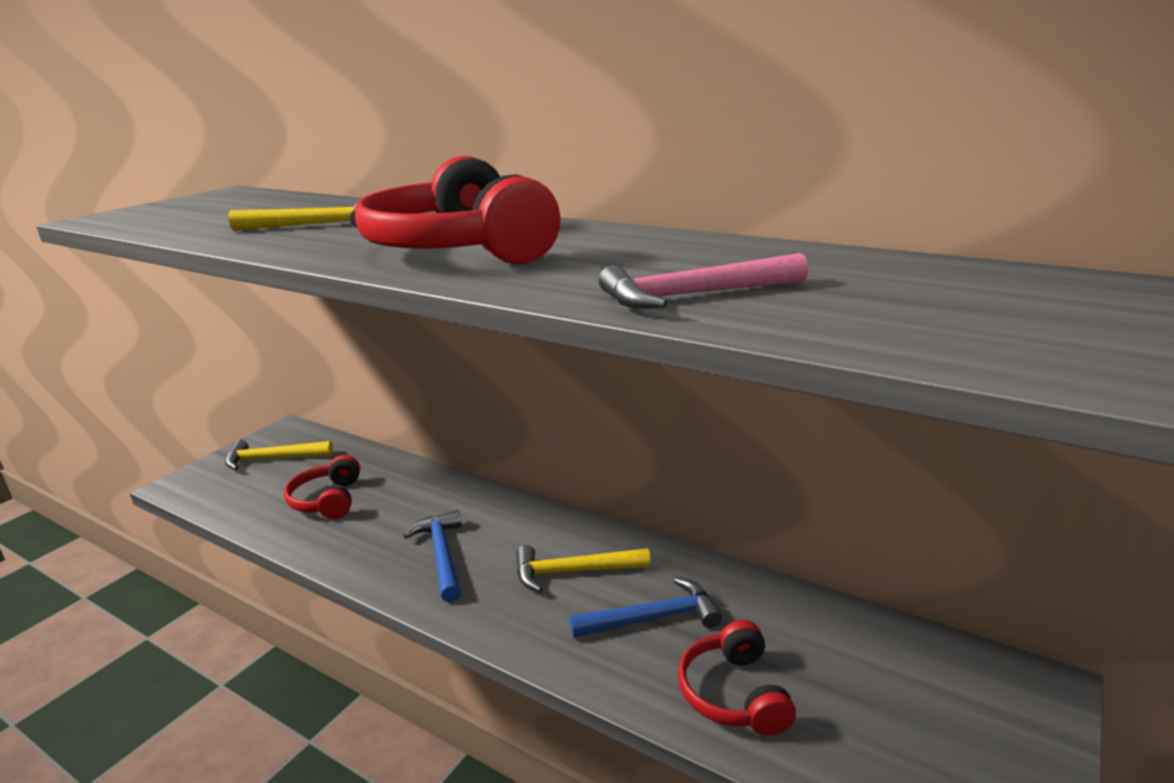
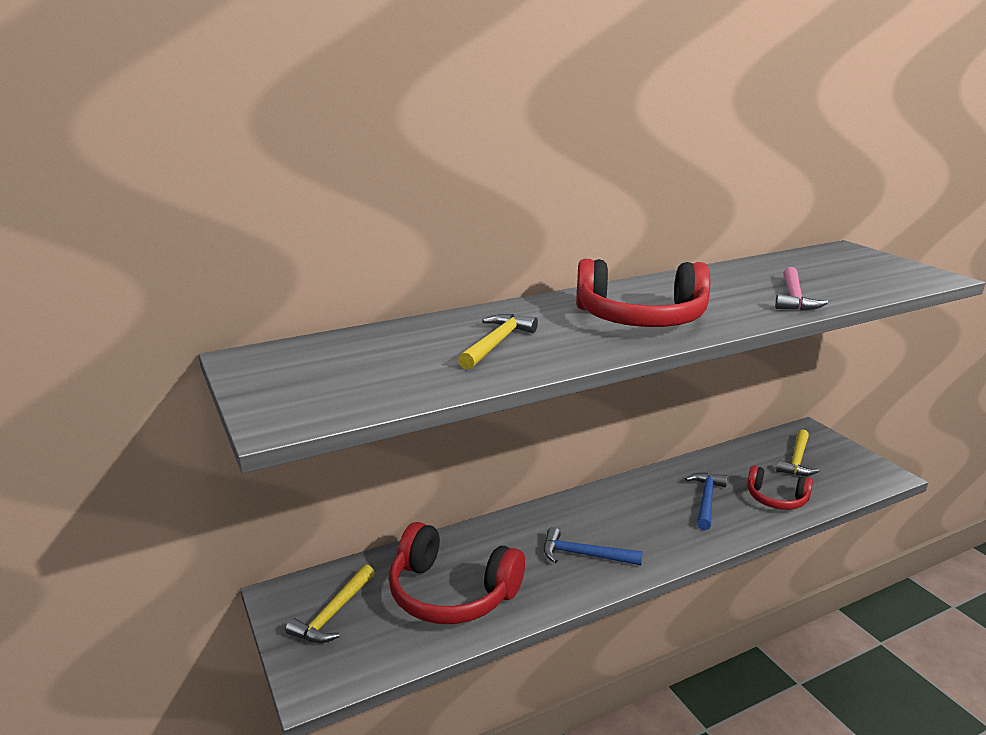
camera: 60 degrees left, 0 degrees up
red headphones [284,455,360,519] -> red headphones [389,522,525,624], size x1.74
yellow hammer [516,545,650,592] -> yellow hammer moved to [776,429,819,476]

